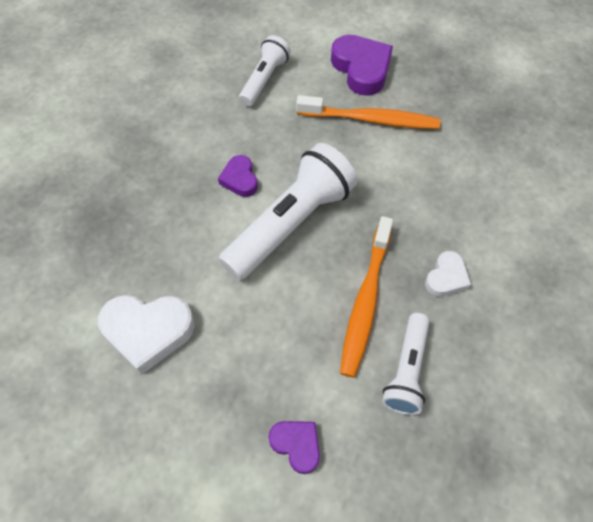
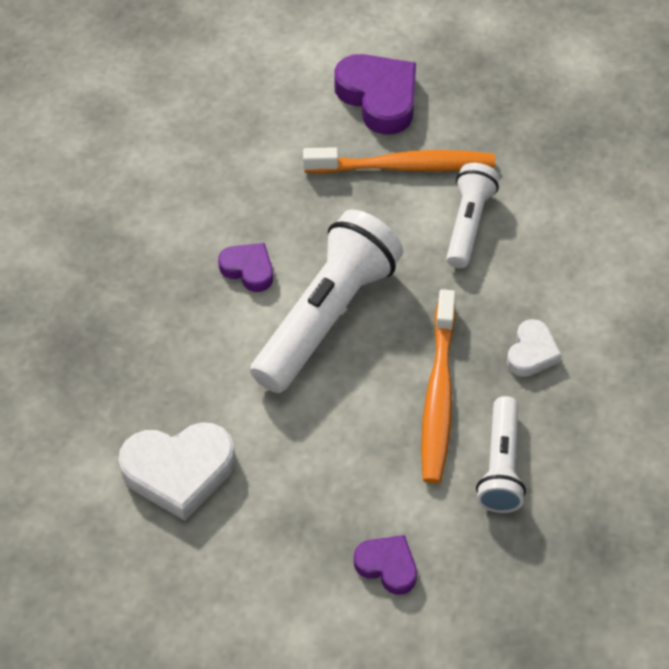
camera: 10 degrees left, 5 degrees down
purple heart [218,155,258,197] -> purple heart turned 150 degrees clockwise [218,243,273,292]
white flashlight [239,35,291,106] -> white flashlight moved to [446,163,499,268]

